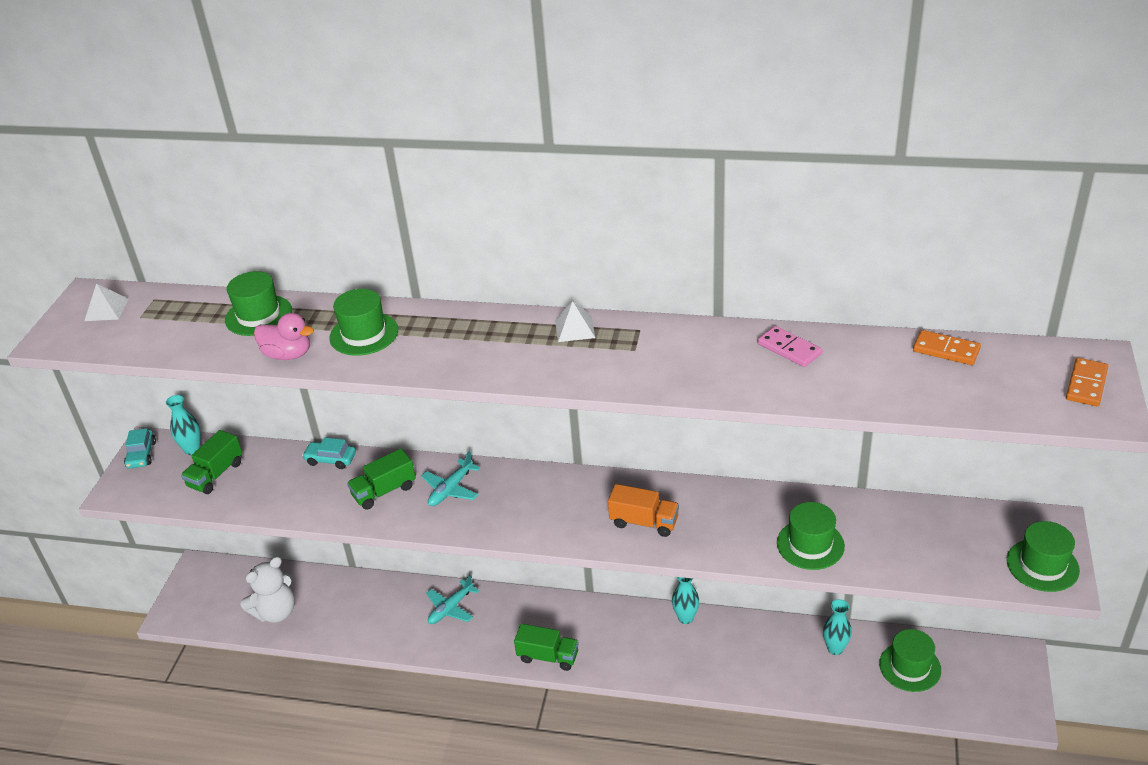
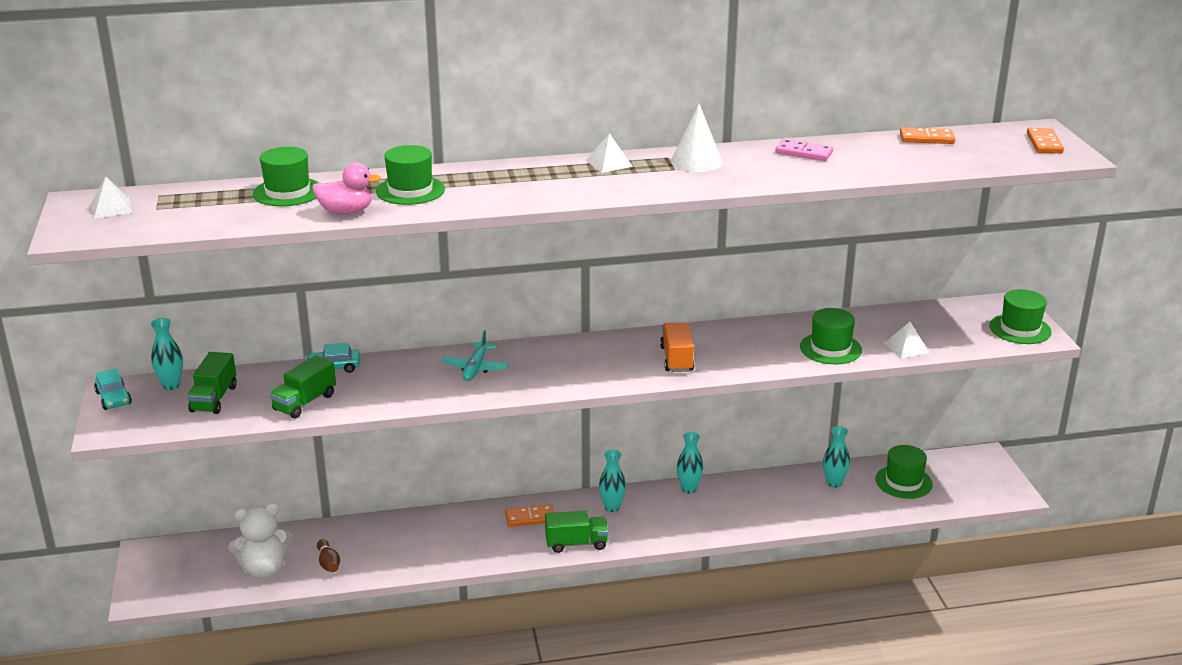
camera: 25 degrees left, 10 degrees down
white teddy bear [241,557,295,623] -> white teddy bear turned 45 degrees clockwise [228,503,293,579]
green truck [347,449,416,510] -> green truck moved to [270,355,336,418]
turquoise plane [426,575,479,624] -> none
orange truck [608,484,679,537] -> orange truck turned 90 degrees counterclockwise [660,322,694,372]
none -> brown bowling pin [317,539,340,573]
none -> orange domino [505,504,554,527]
none -> turquoise vase [599,450,626,512]
none -> white cone [671,104,723,172]
none -> white pyramid [885,322,929,359]

